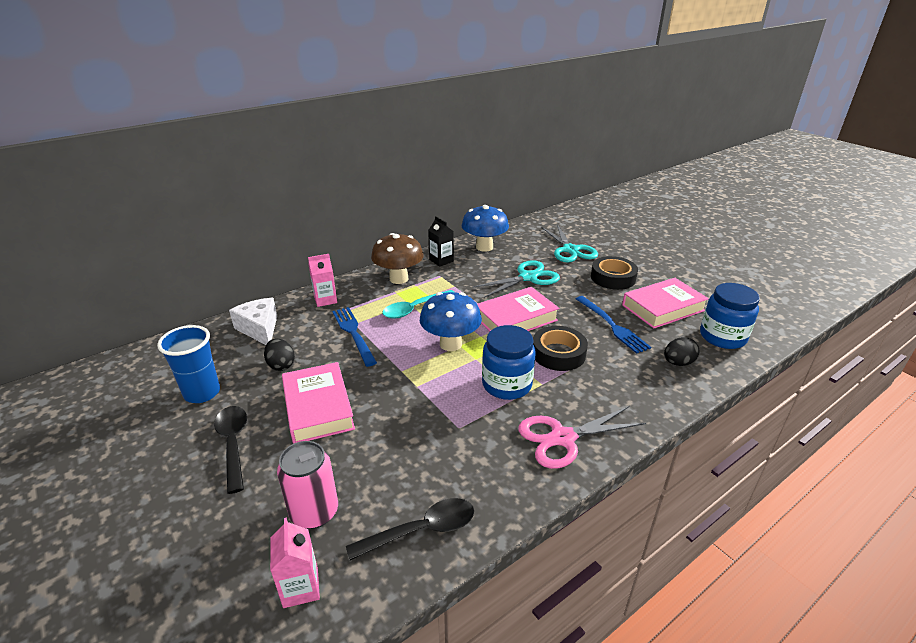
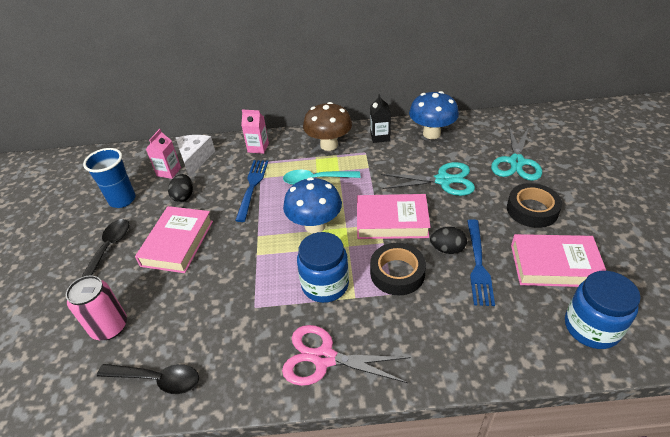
camera: 35 degrees right, 10 degrees up
pink carton [270,517,320,608] -> pink carton moved to [146,129,181,179]
black egg [664,337,700,366] -> black egg moved to [430,227,467,254]

